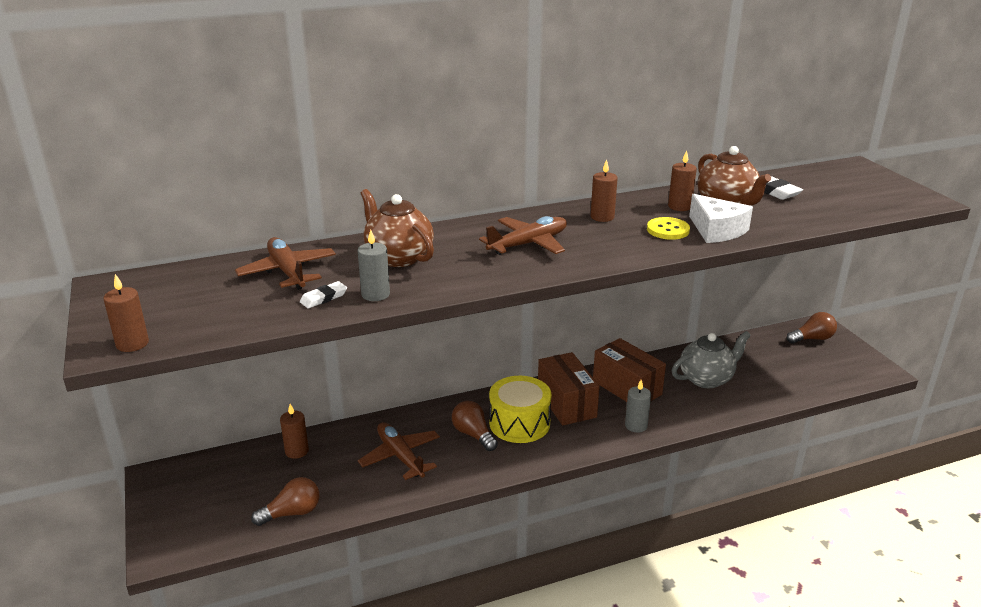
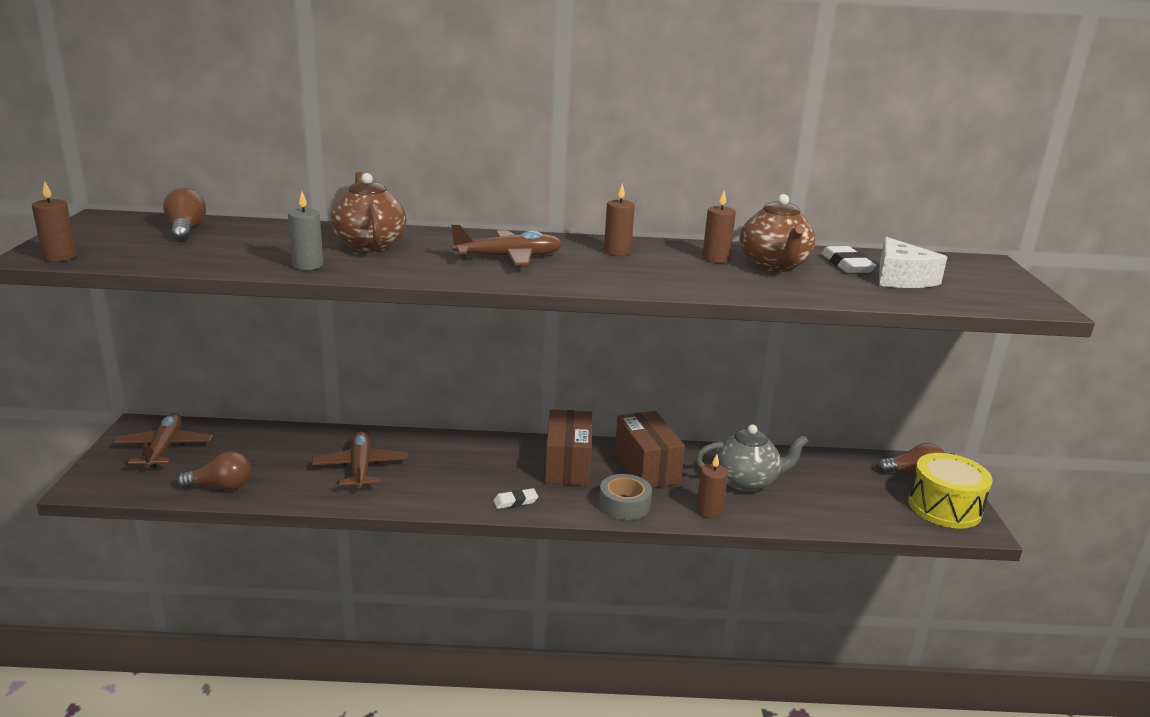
camera: 20 degrees right, 5 degrees down
brown plane [235,237,336,290] -> brown plane moved to [114,413,213,468]
brown candle [280,404,309,459] -> brown candle moved to [696,454,728,519]
white eraser [300,281,347,308] -> white eraser moved to [493,488,538,509]
brown light bulb [452,401,498,451] -> brown light bulb moved to [163,188,206,241]
yellow drum [489,376,552,443] -> yellow drum moved to [908,453,993,529]
grey candle [625,380,651,433] -> grey tape [599,474,652,520]
yellow button [647,217,690,240] -> none
white cheese [689,194,753,243] -> white cheese moved to [879,237,947,288]

